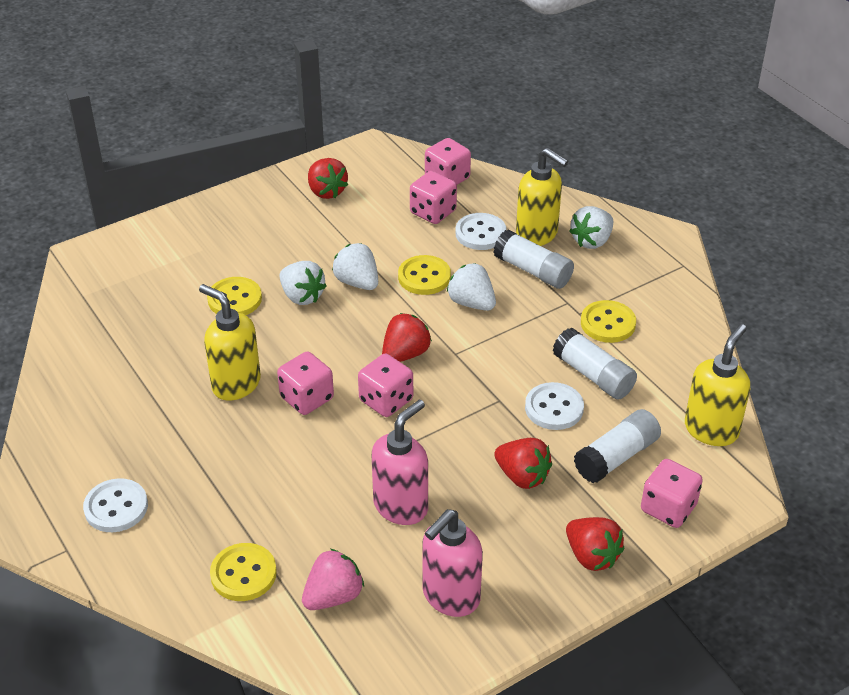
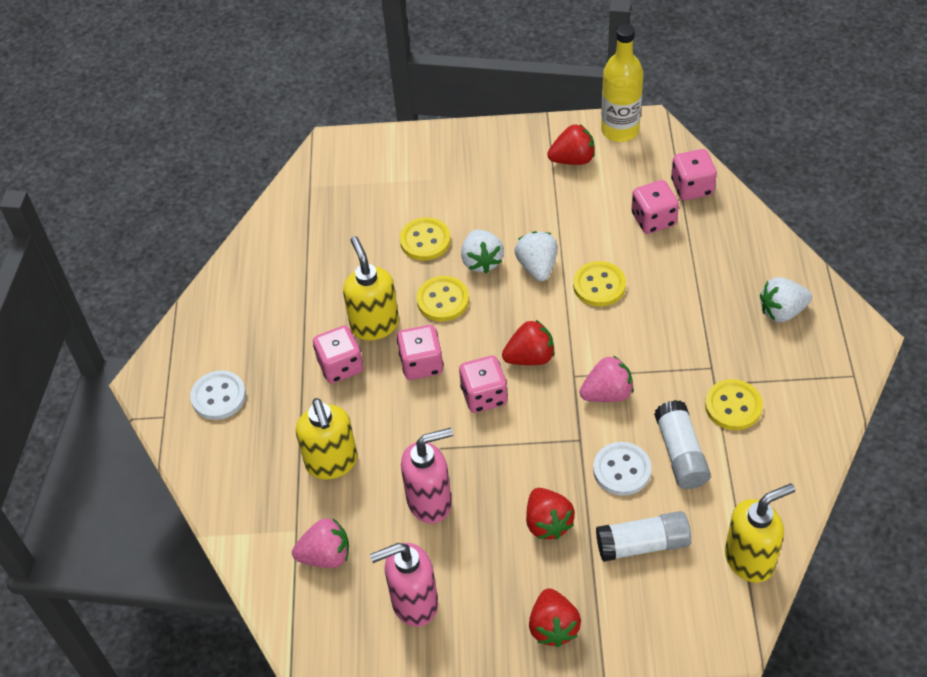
camera: 35 degrees right, 10 degrees up
yellow button [210,543,277,601] -> yellow button moved to [416,276,469,322]
red strawberry [308,158,348,199] -> red strawberry turned 105 degrees counterclockwise [547,124,595,165]
white strawberry [447,263,496,311] -> none
white button [455,213,507,250] -> none
white glue stick [493,229,574,289] -> none
yellow soap dispenser [516,148,568,246] -> yellow soap dispenser moved to [296,398,358,480]
pink dice [641,459,703,528] -> pink dice moved to [313,326,363,383]
none -> pink strawberry [580,356,634,402]
none -> yellow bottle [601,24,643,142]

